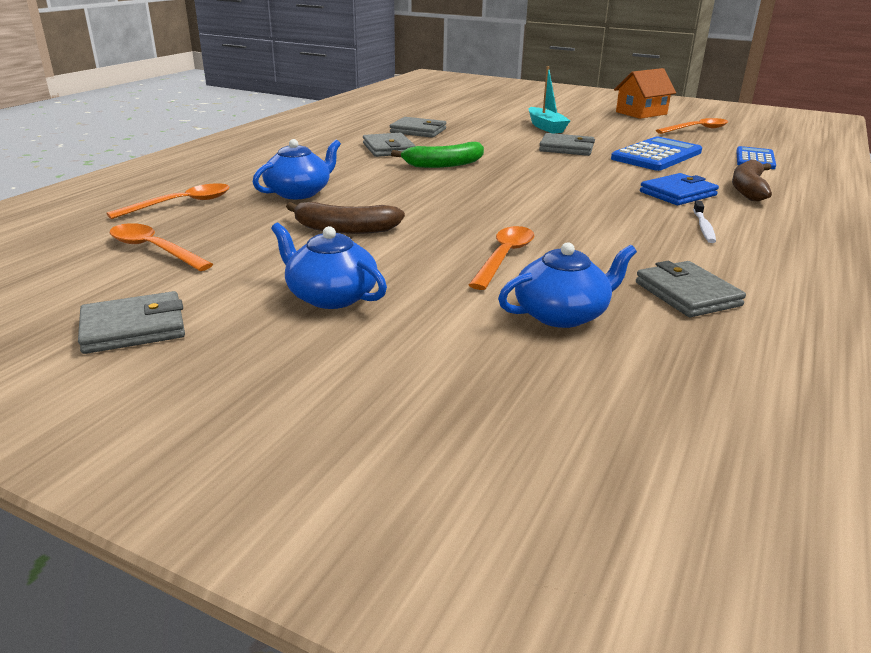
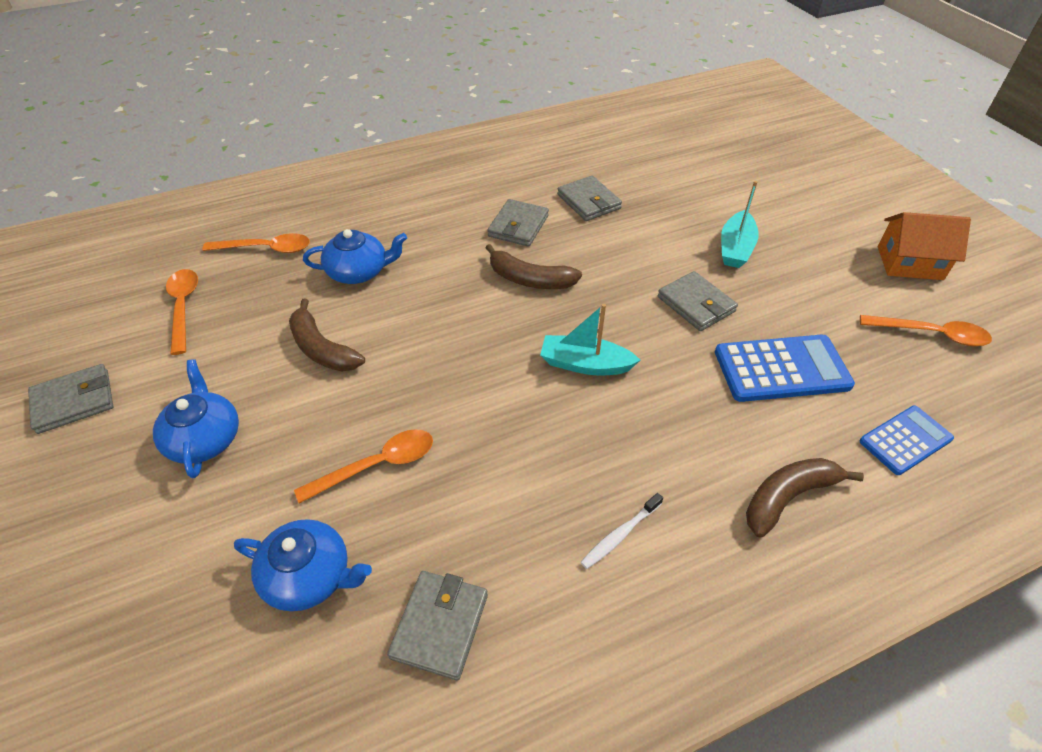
camera: 40 degrees right, 20 degrees up
grey wallet [78,291,185,354] -> grey wallet turned 45 degrees counterclockwise [28,364,114,434]
green banana [391,142,484,168] -> brown banana [486,244,582,289]
blue wallet [640,173,719,205] -> none
none -> turquoise boat [540,304,640,375]

